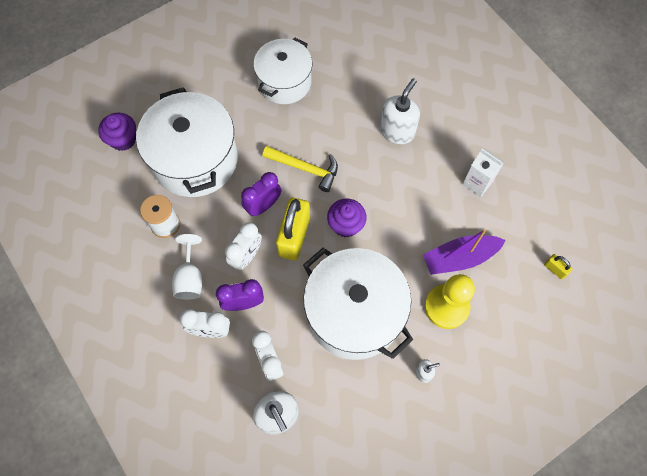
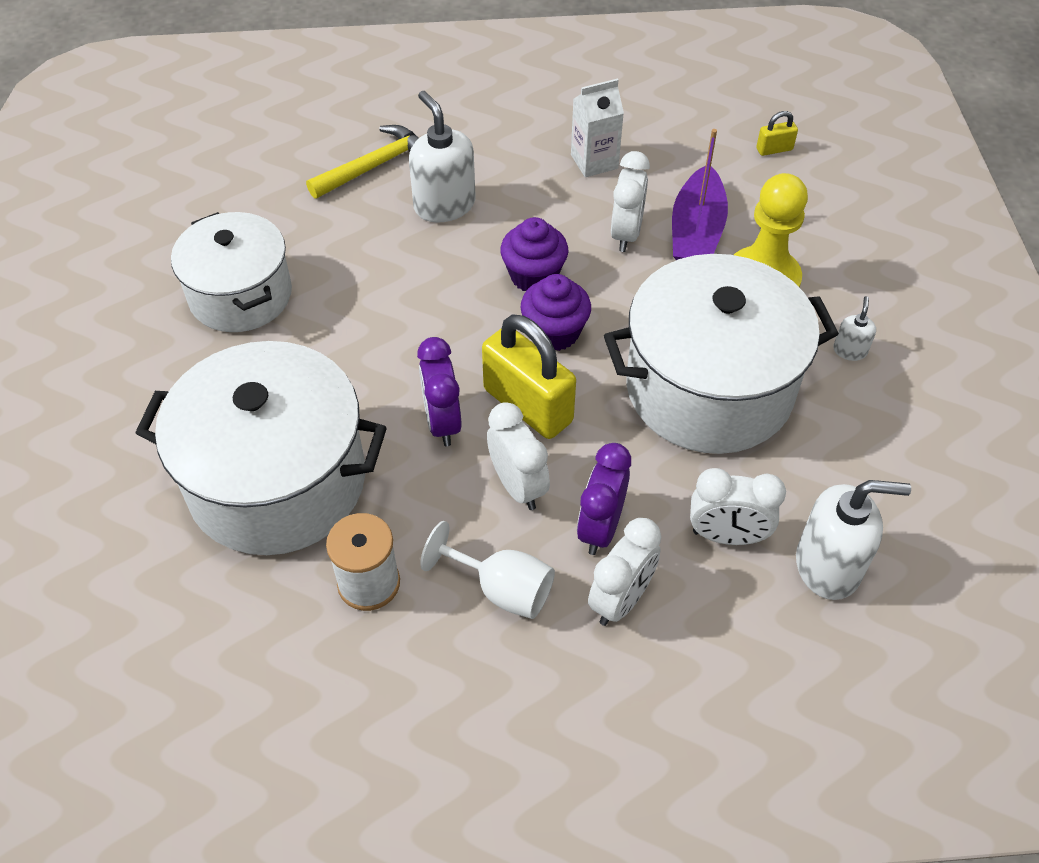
camera: 60 degrees left, 15 degrees down
purple cupcake [98,113,136,151] -> purple cupcake moved to [500,217,569,291]
yellow hammer [263,146,338,192] -> yellow hammer moved to [306,125,419,199]
none -> white clock [611,151,650,252]

